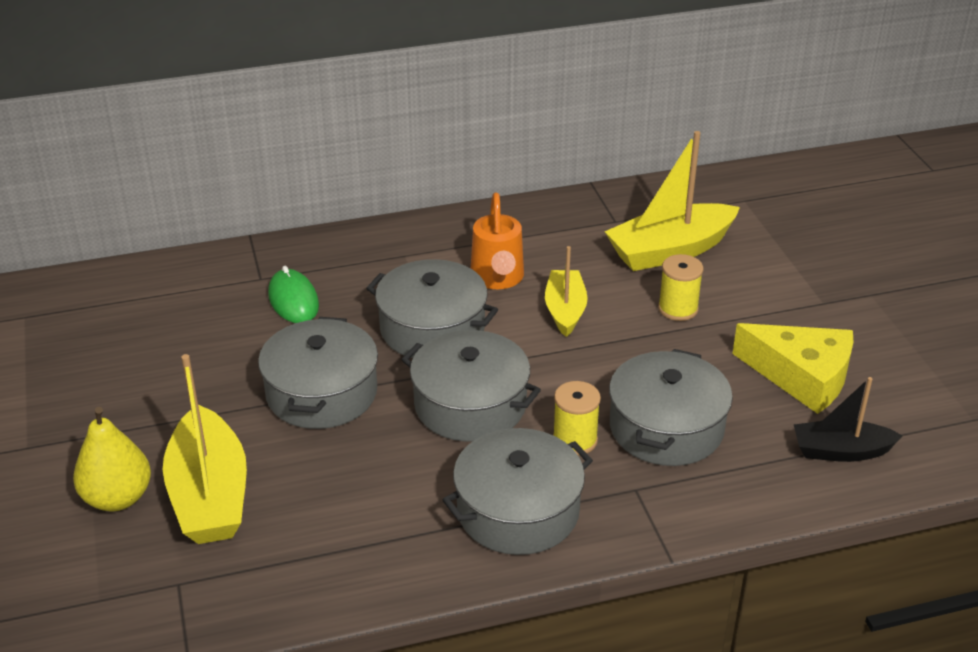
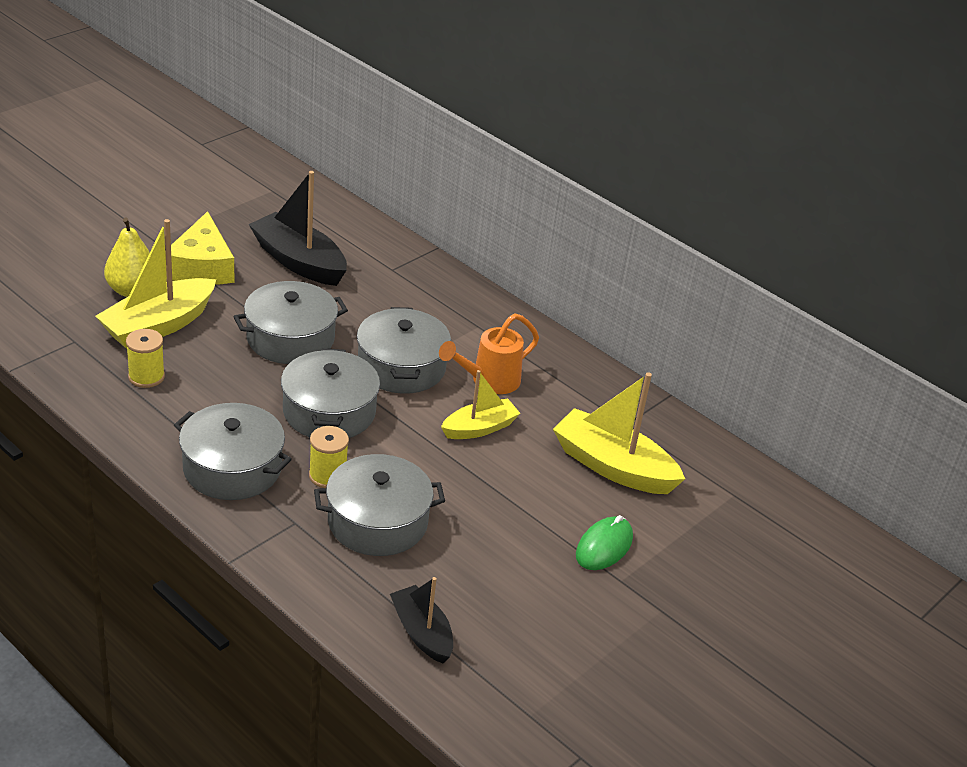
camera: 55 degrees right, 0 degrees up
green mouse [268,266,319,323] -> green mouse moved to [576,515,633,570]
yellow spool [658,254,703,321] -> yellow spool moved to [126,329,165,388]
yellow cheese [732,323,853,414] -> yellow cheese moved to [165,211,234,285]
none -> black boat [249,171,347,286]

